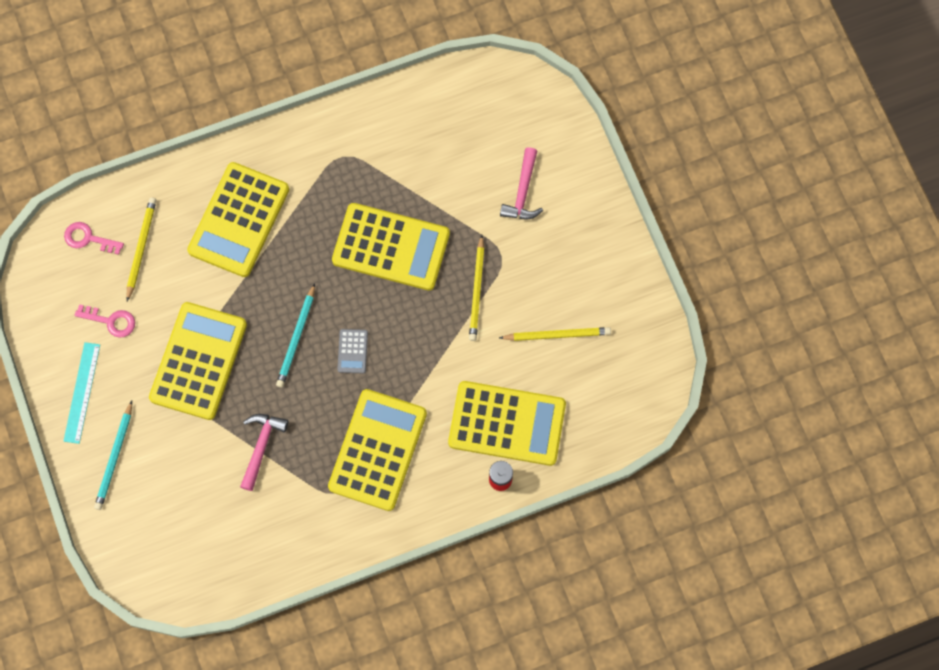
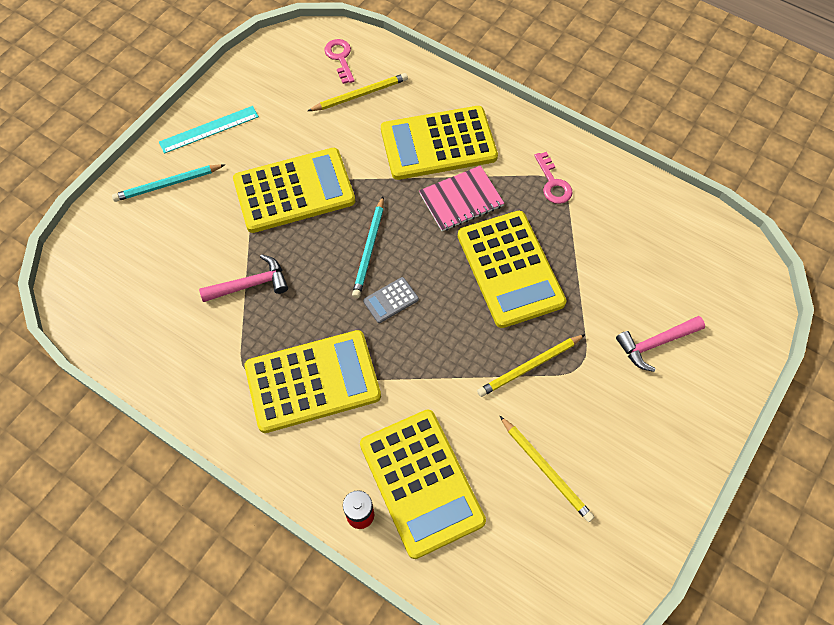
camera: 55 degrees right, 10 degrees down
pink key [75,304,135,338] -> pink key moved to [534,152,573,204]
turquoise pencil [276,283,315,388] -> turquoise pencil turned 60 degrees counterclockwise [352,196,384,298]
none -> pink notebook [419,165,504,231]

